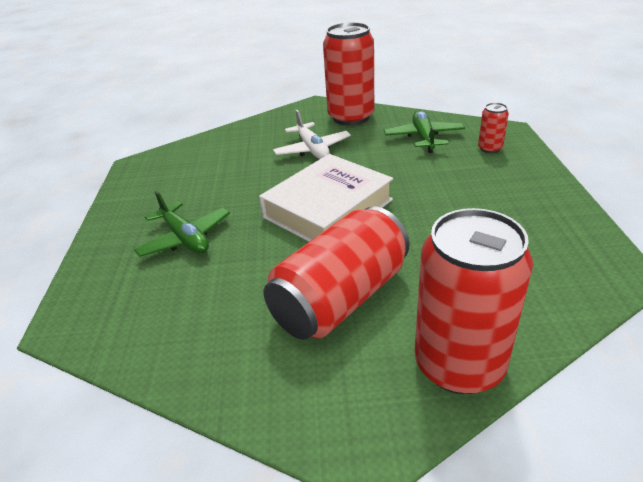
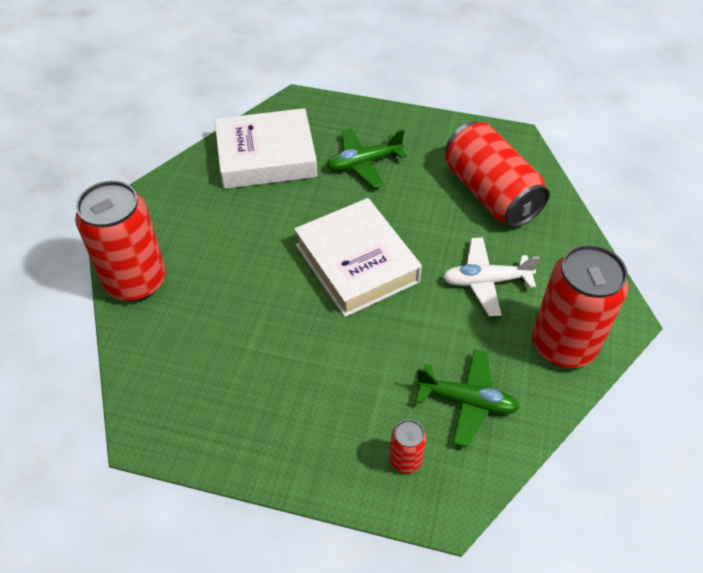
camera: 105 degrees right, 15 degrees up
red can [264,206,409,340] -> red can moved to [445,122,549,227]
none -> white book [215,108,317,189]

